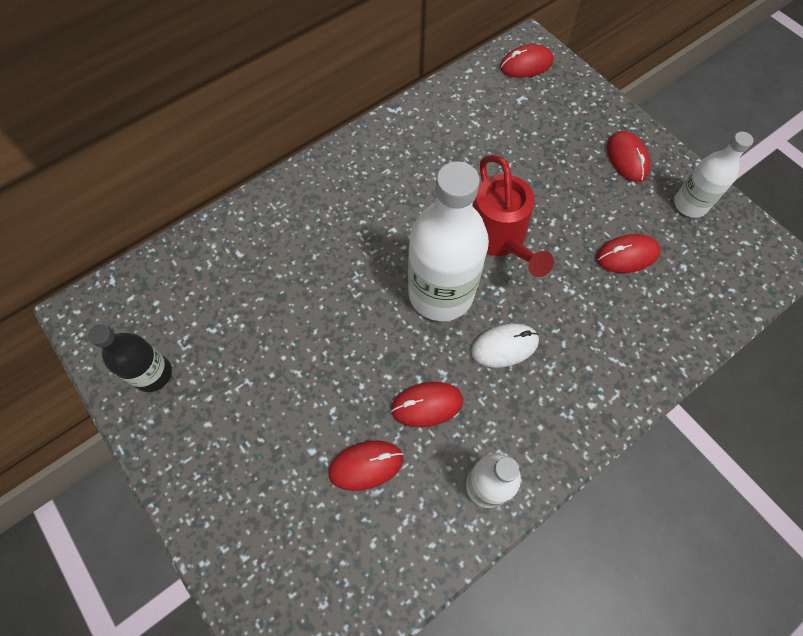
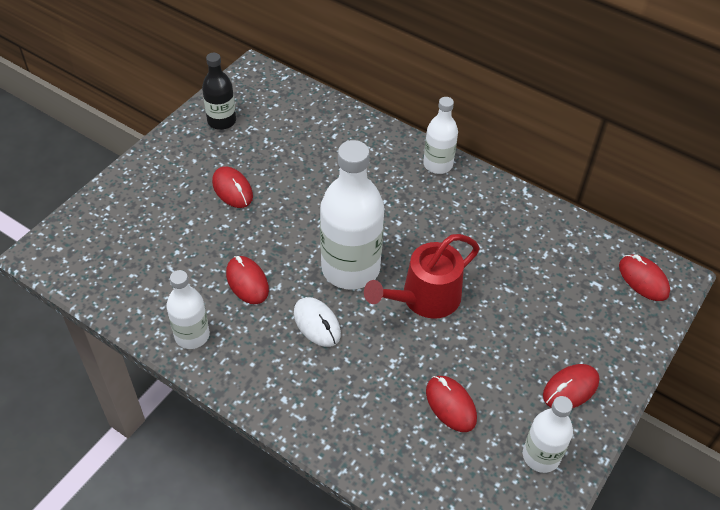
camera: 70 degrees right, 15 degrees down
red mouse [328,441,403,491] -> red mouse moved to [212,166,253,208]
none -> white bottle [423,97,458,174]

